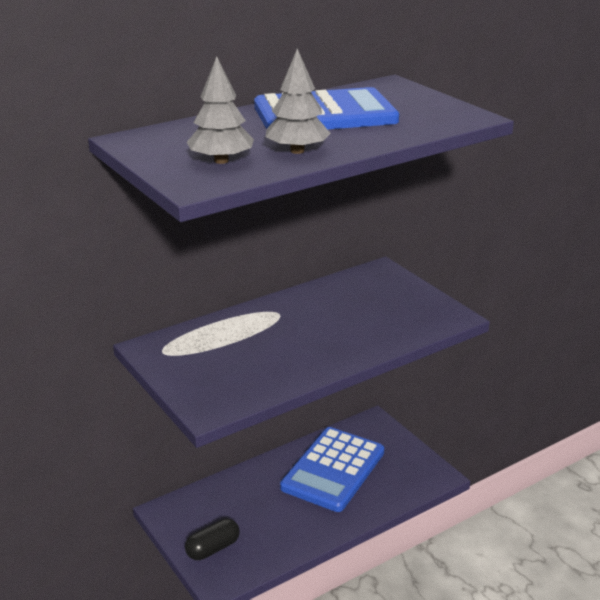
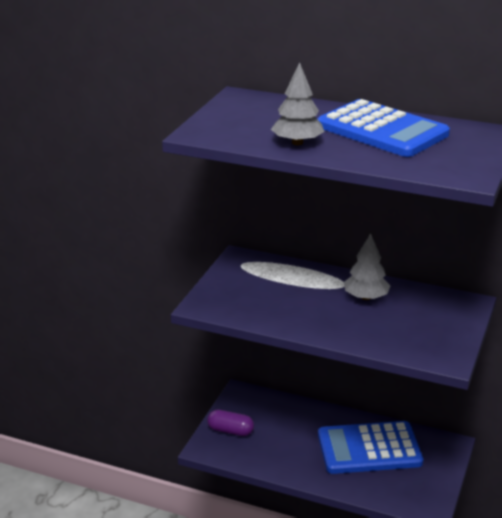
camera: 55 degrees right, 0 degrees up
black capsule [185,518,240,560] -> purple capsule [207,410,254,436]
grey tree [187,56,254,164] -> grey tree moved to [344,233,390,300]

